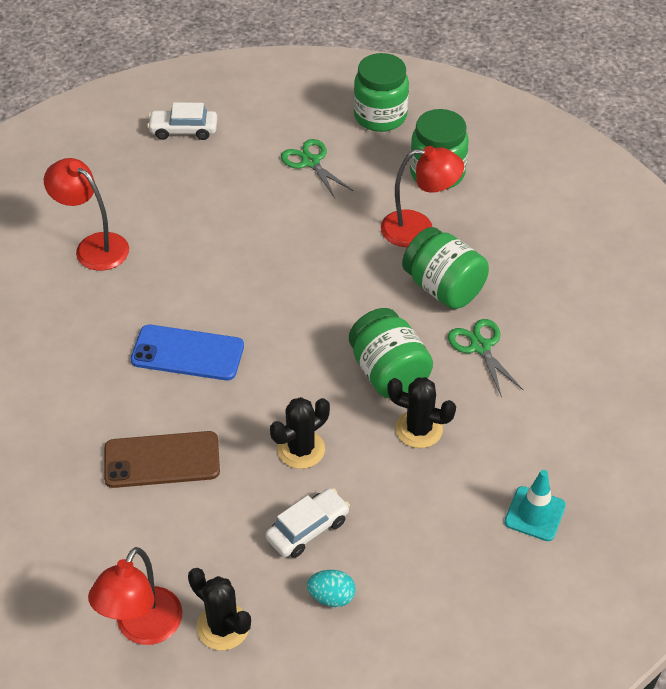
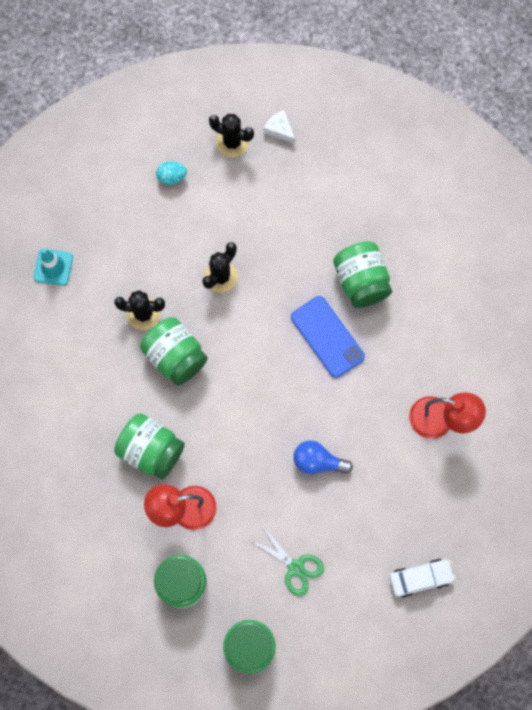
camera: 165 degrees right, 25 degrees up
red lamp [88,547,183,645] -> white cheese [264,110,295,144]
brown phone [104,431,220,488] -> none
blue phone [131,325,244,380] -> blue phone turned 60 degrees clockwise [291,296,365,378]
white car [265,488,350,558] -> none
green scissors [448,319,523,398] -> none
none -> blue light bulb [293,440,353,474]
none -> green jar [333,241,392,308]

